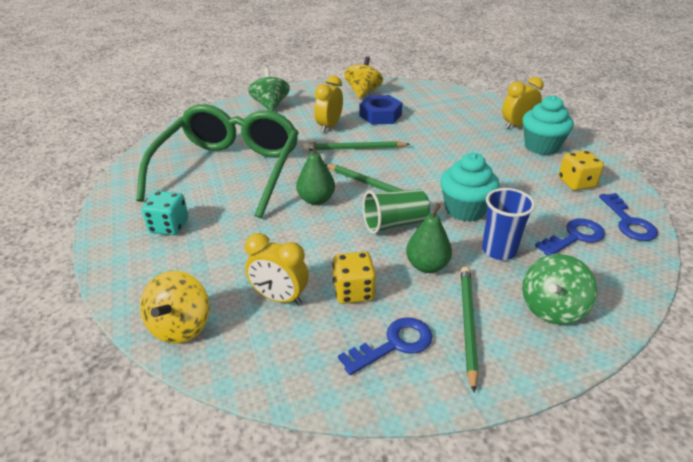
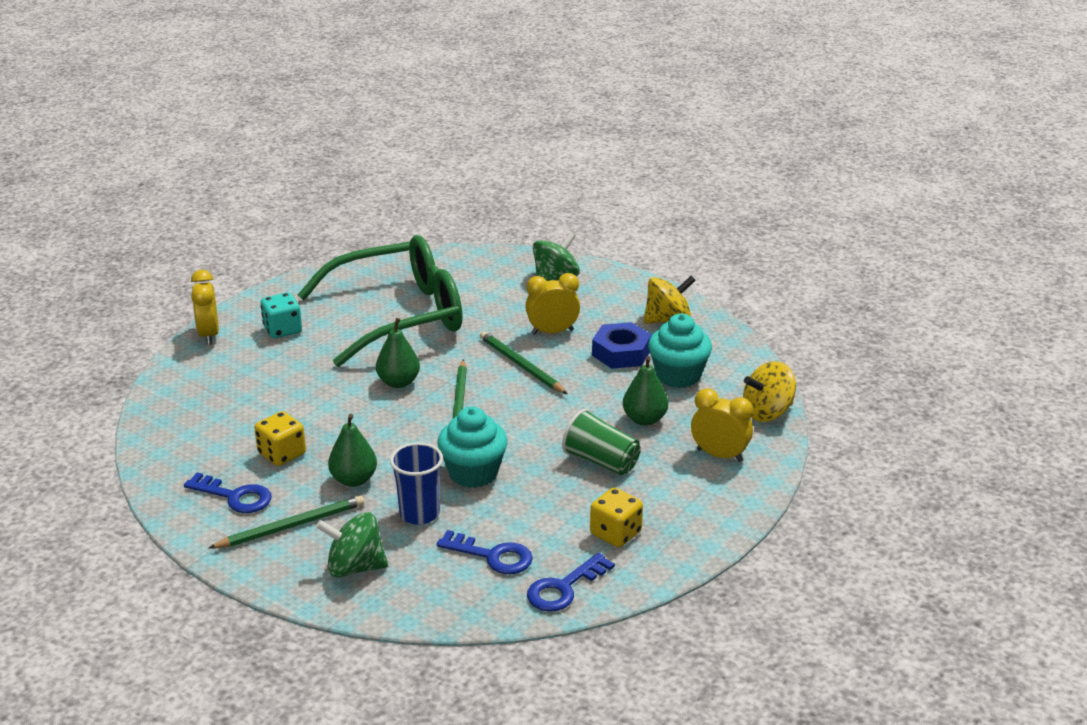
camera: 55 degrees right, 5 degrees down
yellow spinning top [140,271,209,344] -> yellow spinning top moved to [743,361,796,422]
yellow clock [245,233,309,305] -> yellow clock moved to [191,270,219,345]
green cup [363,189,430,234] -> green cup moved to [562,409,641,475]
turquoise cupcake [523,95,574,155] -> turquoise cupcake moved to [648,314,712,388]
none -> green pear [623,356,668,426]

